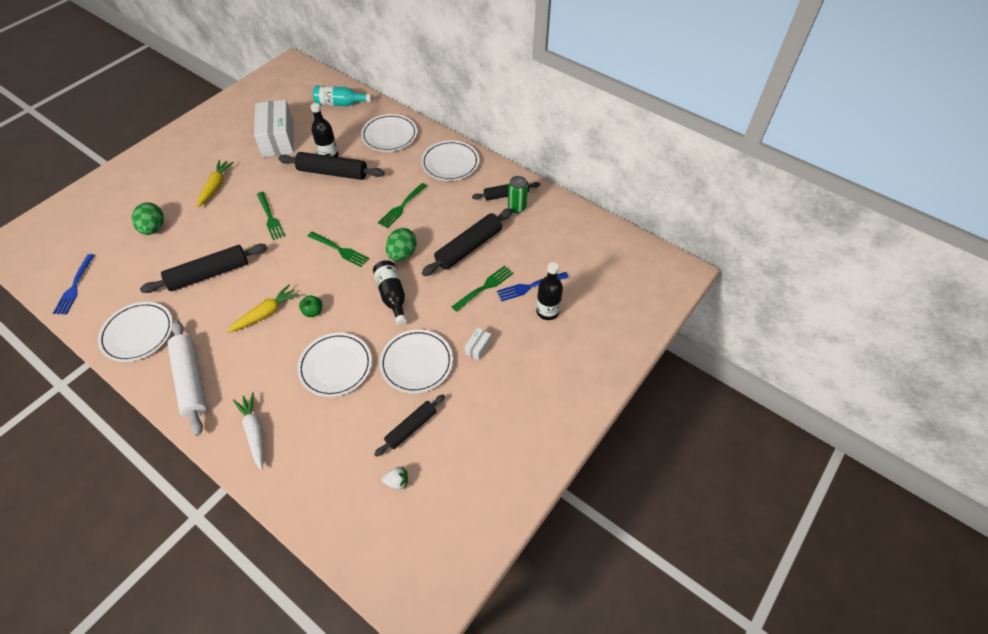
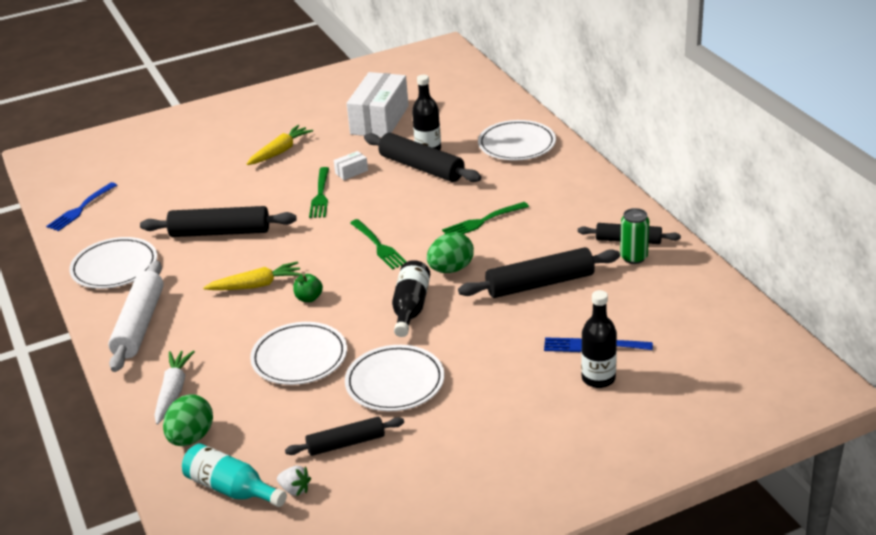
camera: 30 degrees right, 20 degrees down
green egg [132,202,164,235] -> green egg moved to [163,394,213,446]
turquoise bottle [313,86,372,106] -> turquoise bottle moved to [182,443,287,507]
white plate [421,140,479,181] -> none
green fork [452,266,514,312] -> none
white box [465,328,491,361] -> white box moved to [334,151,368,180]

